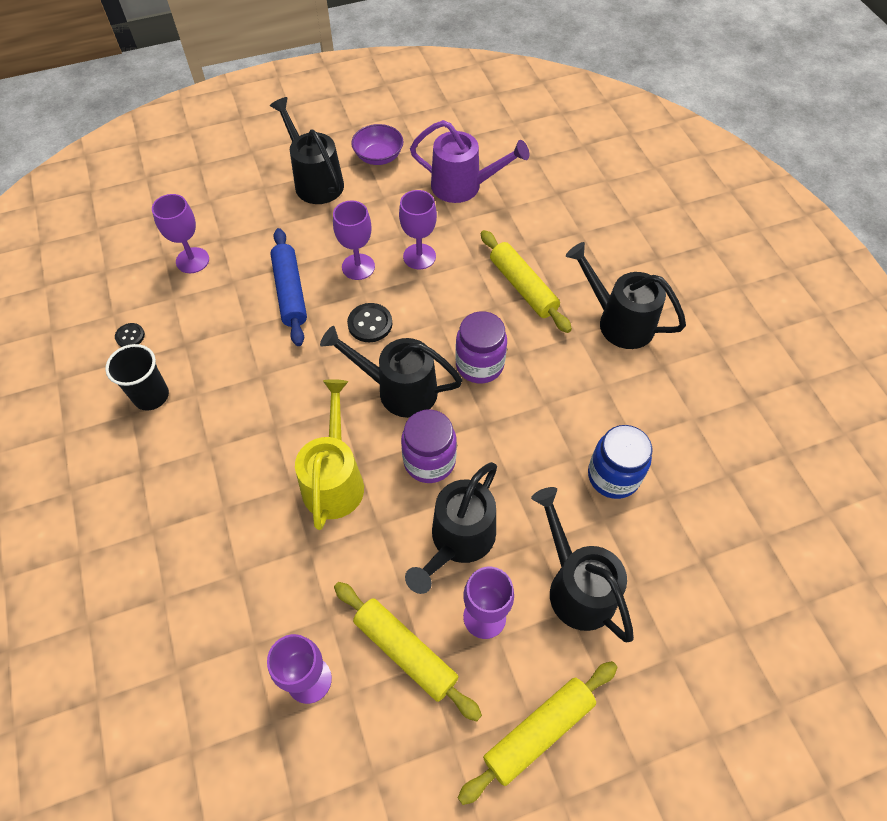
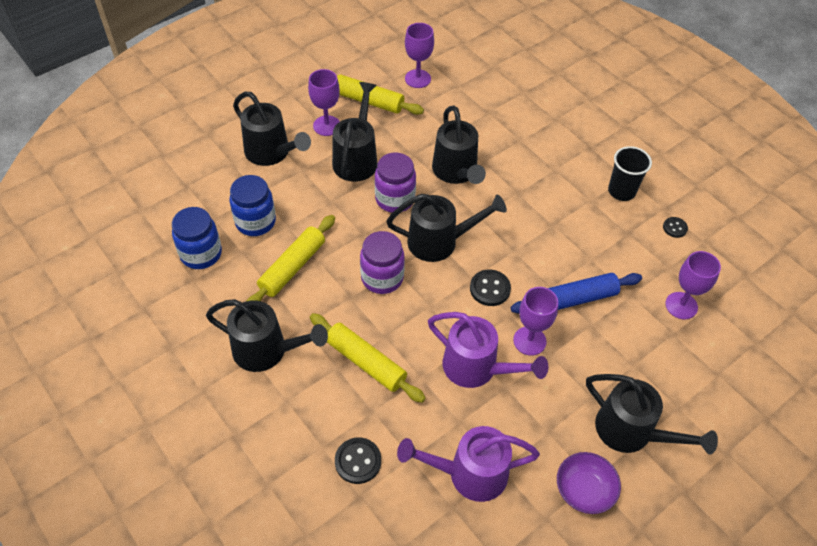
camera: 160 degrees right, 5 degrees down
blue rolling pin [270,228,307,346] -> blue rolling pin turned 75 degrees counterclockwise [511,273,642,314]
yellow watering can [295,379,364,530] -> black watering can [432,106,486,184]
purple goblet [399,190,437,269] -> purple watering can [428,312,548,388]
yellow rolling pin [458,661,618,805] -> yellow rolling pin moved to [247,215,335,301]
none -> blue jar [172,207,222,269]
none -> black button [335,437,381,484]

